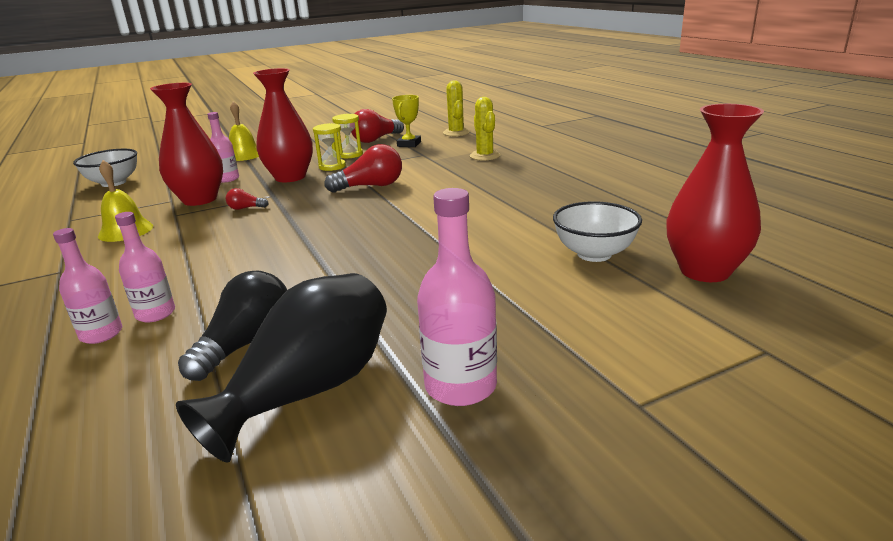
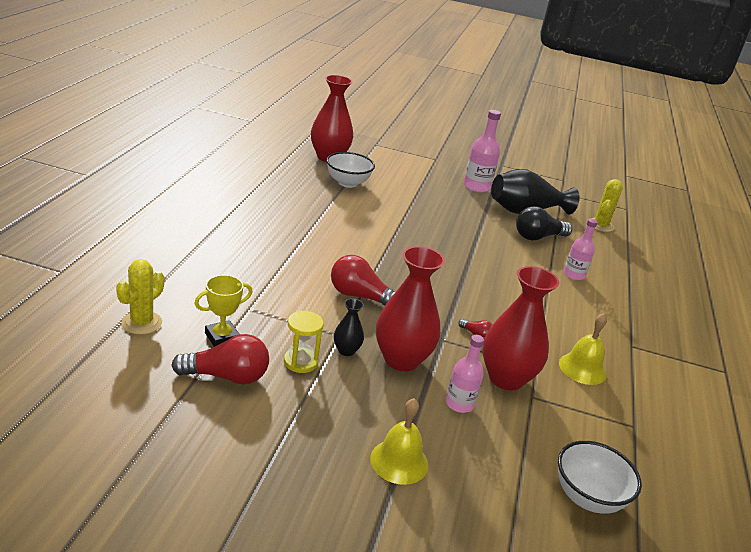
camera: 145 degrees left, 5 degrees up
pink bottle [53,228,122,344] -> none
yellow hourglass [313,123,346,171] -> black vase [334,298,364,356]
yellow cactus [470,97,501,161] -> yellow cactus moved to [591,179,623,232]

